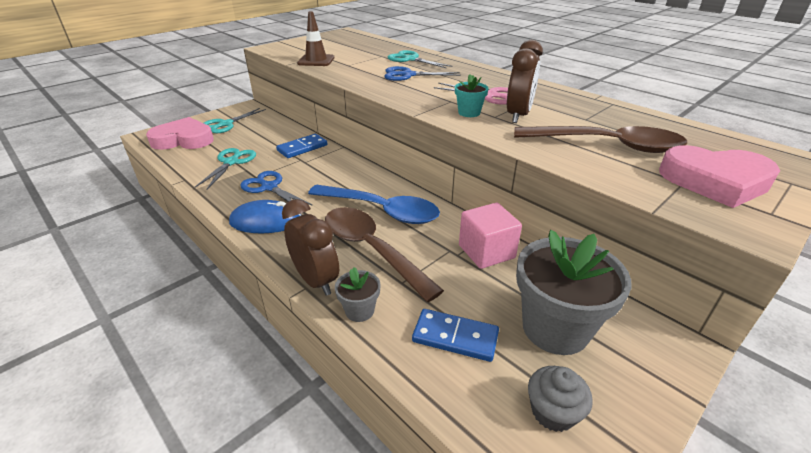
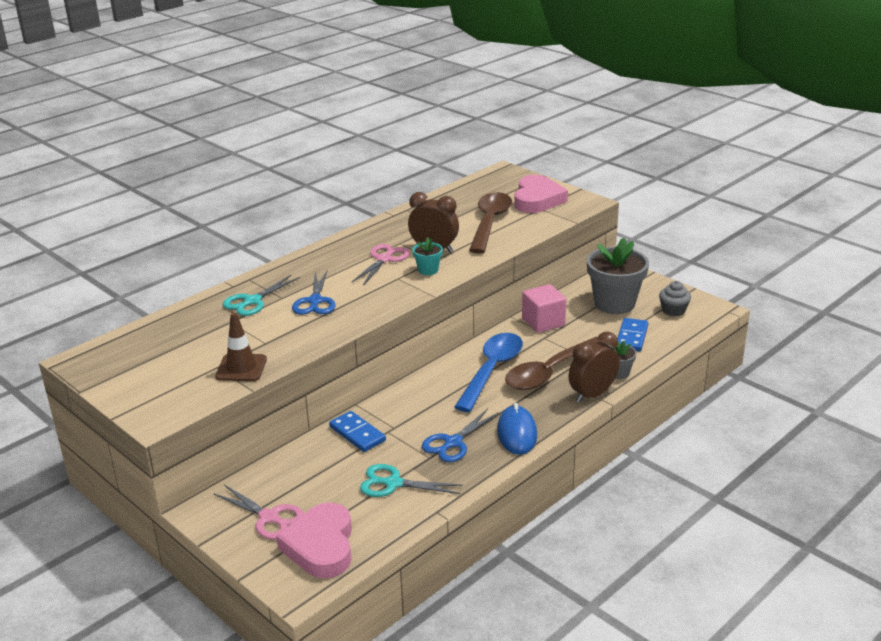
camera: 90 degrees left, 5 degrees down
turquoise scissors [204,108,266,133] -> pink scissors [213,485,304,540]

